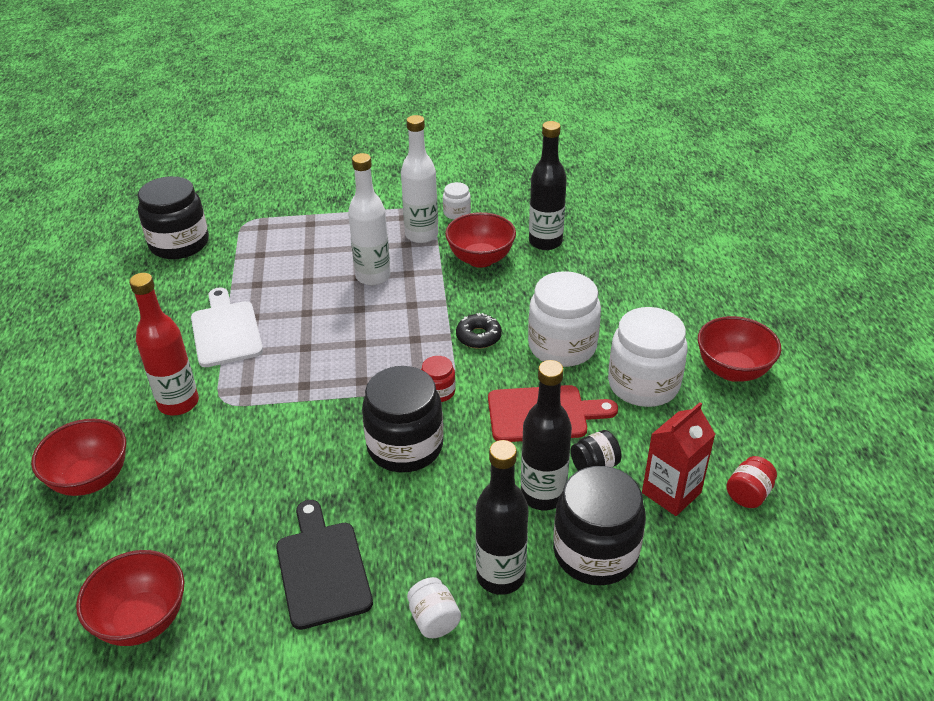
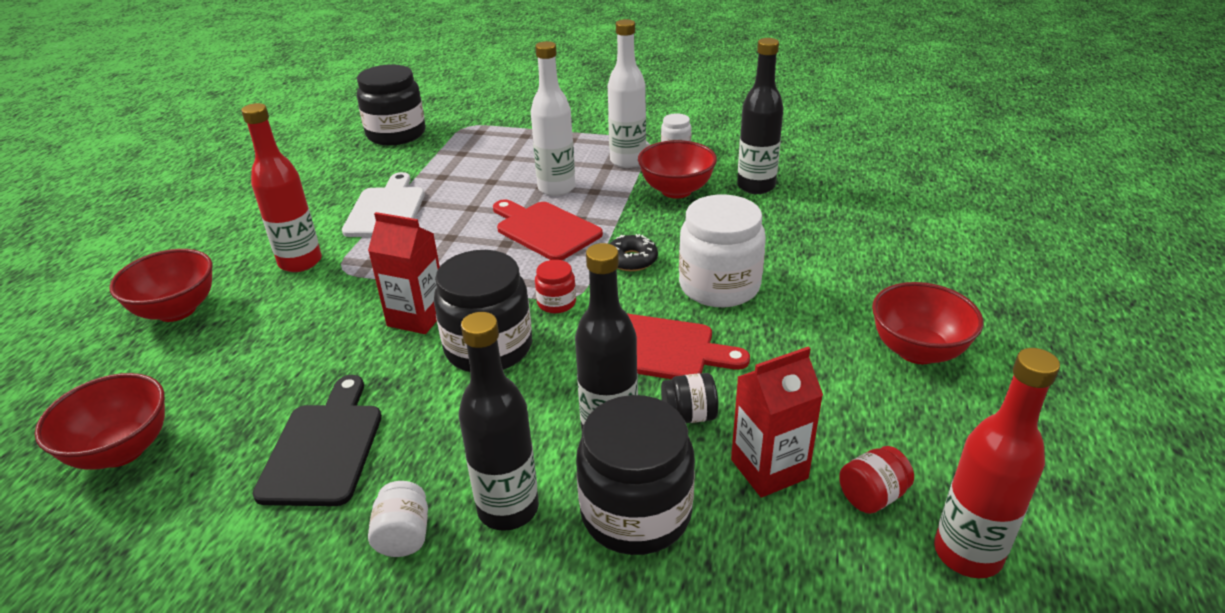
camera: 20 degrees right, 5 degrees down
white jar [608,307,688,407] -> none
none -> red carton [368,212,440,334]
none -> red cutting board [493,199,603,260]
none -> red bottle [934,348,1060,578]

